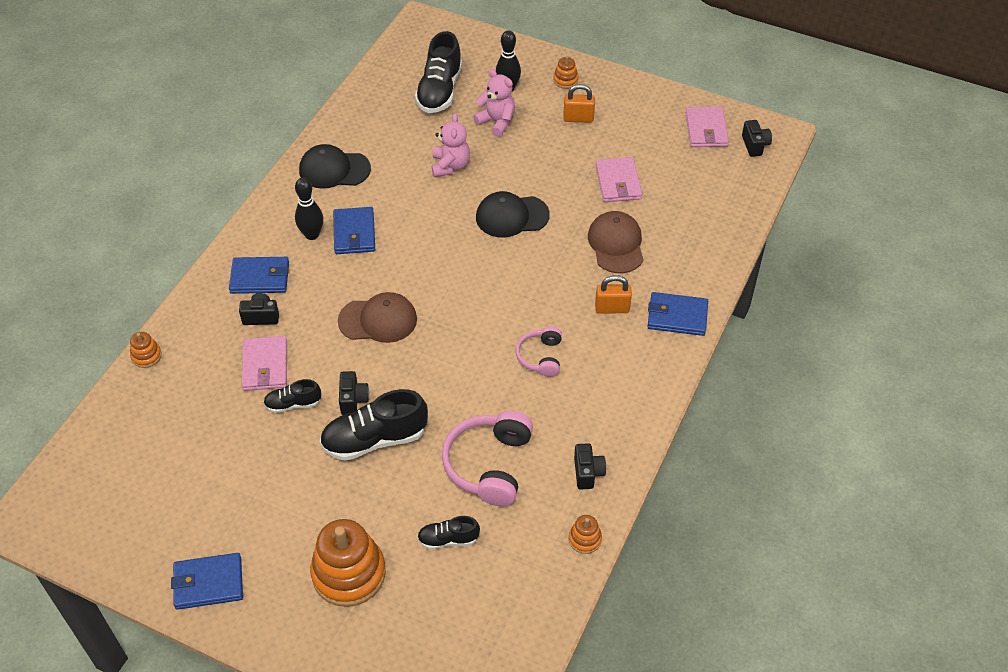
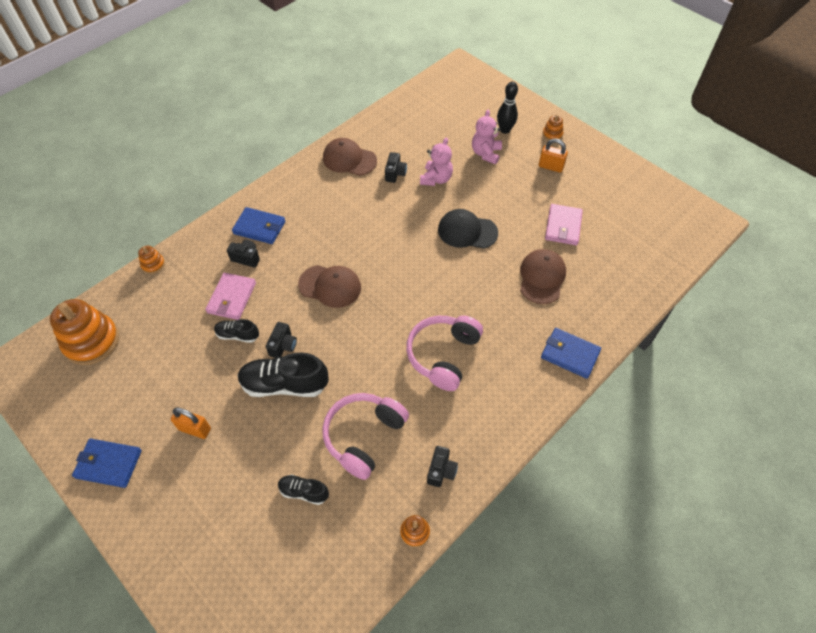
camera: 20 degrees right, 5 degrees up
black bowling pin [295,178,323,240] -> none
black cap [299,144,371,189] -> brown cap [323,138,377,176]
orange stacking toy [310,519,386,607] -> orange stacking toy moved to [50,299,119,365]
blue wallet [333,207,375,254] -> none
black shoe [415,31,462,113] -> none
pink teddy bear [473,69,515,137] -> pink teddy bear turned 135 degrees counterclockwise [472,110,502,164]
pink headphones [516,326,562,377] -> pink headphones [406,316,483,391], size x1.73
orange padlock [595,275,632,313] -> orange padlock moved to [171,408,211,439]
pink wallet [685,107,729,147] -> none
black camera [742,120,772,157] -> black camera moved to [385,152,407,183]

